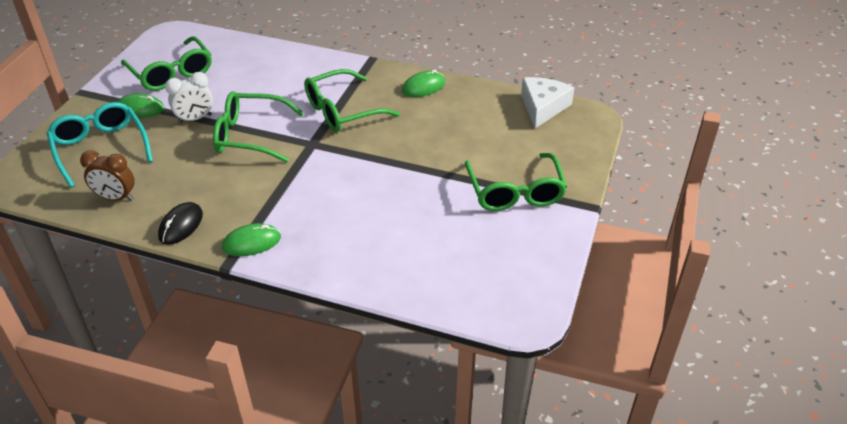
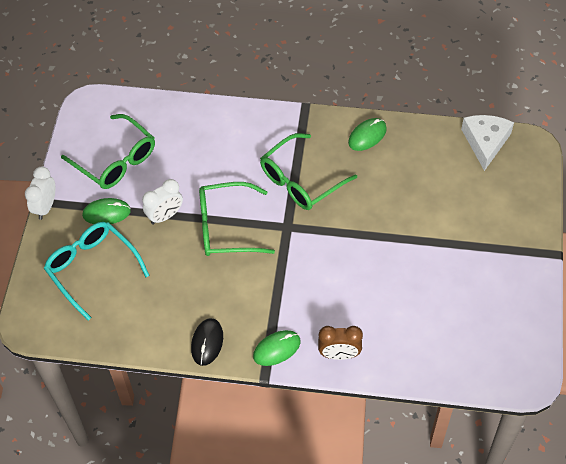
camera: 10 degrees left, 15 degrees up
brown clock [80,150,135,201] -> brown clock moved to [318,326,363,360]
green glasses [465,153,567,211] -> none
none -> white clock [25,166,55,220]

